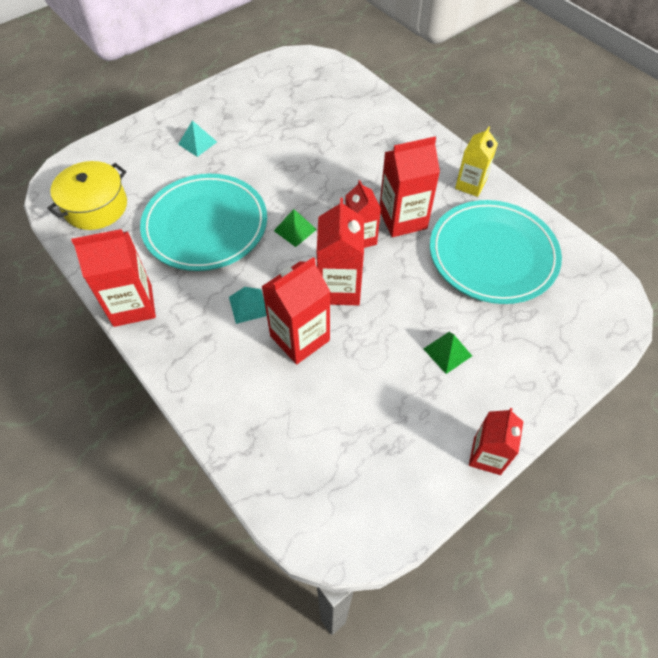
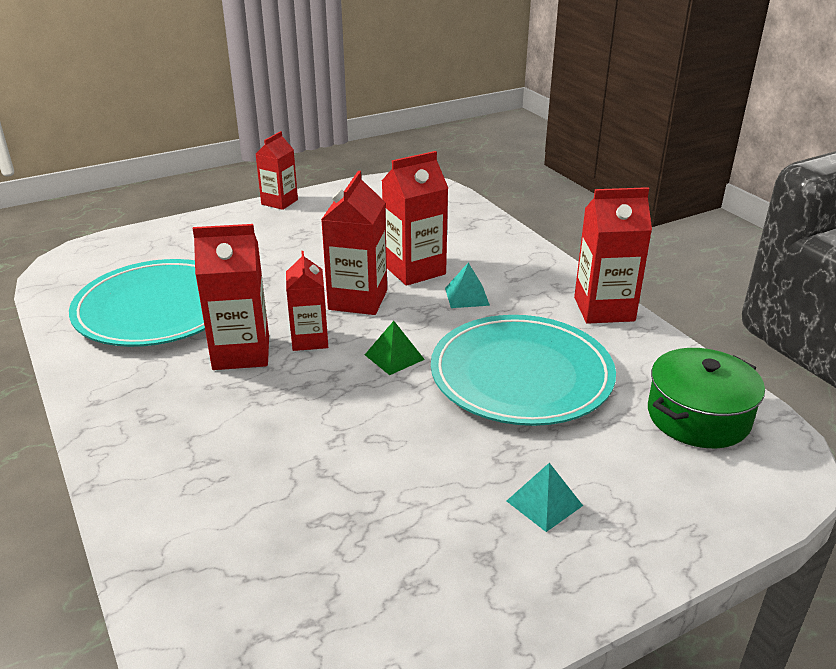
camera: 170 degrees left, 25 degrees down
yellow pot [47,161,127,230] -> green pot [648,348,765,448]
green pyramid [424,332,472,374] -> none
yellow carton [455,127,498,197] -> none

